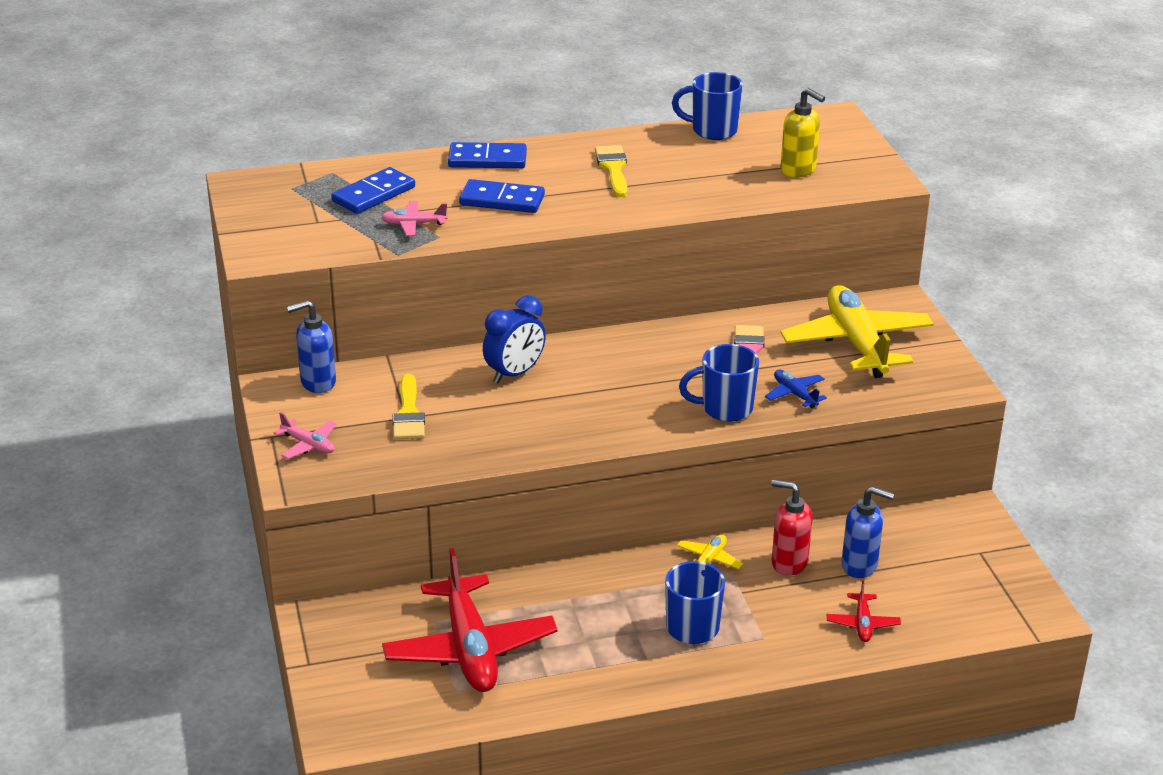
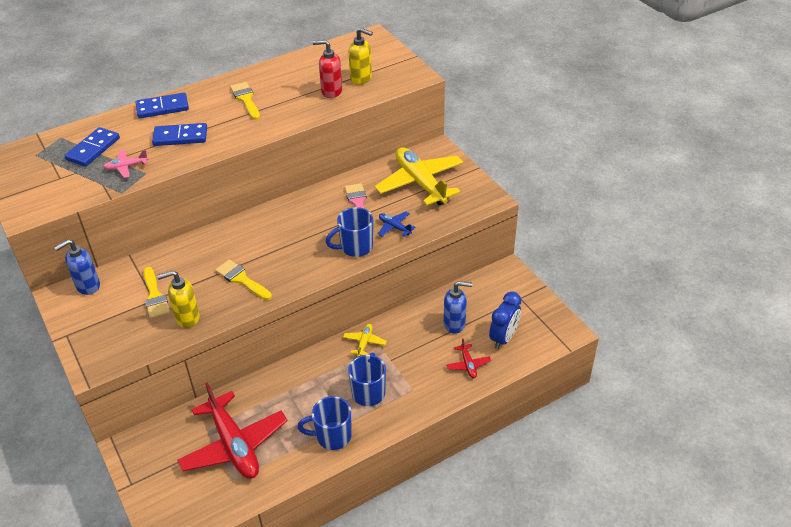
camera: 15 degrees left, 10 degrees up
pink plane [274,412,336,459] -> none
blue clock [483,295,546,383] -> blue clock moved to [489,291,521,349]
blue mug [672,72,743,140] -> blue mug moved to [297,396,352,450]
red soap dispenser [771,479,813,576] -> red soap dispenser moved to [313,40,342,98]
none -> yellow soap dispenser [157,270,200,328]
none -> yellow brush [215,259,272,300]

